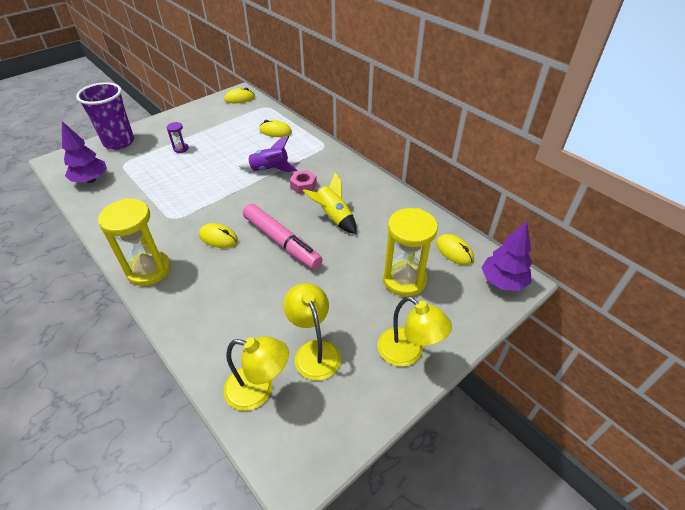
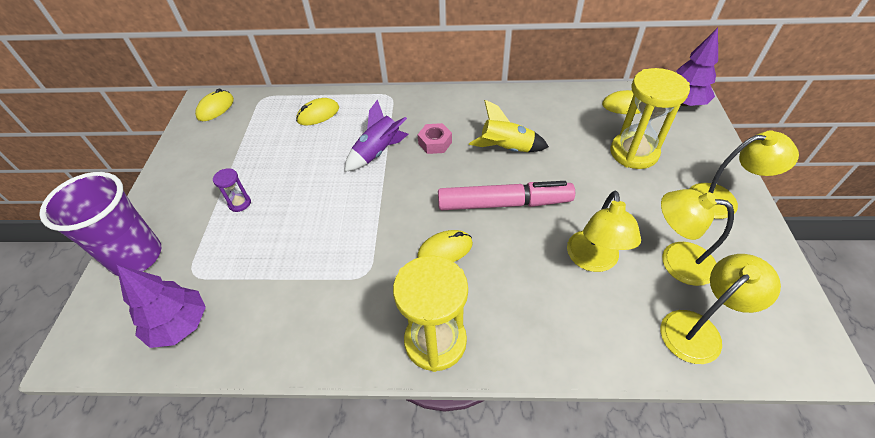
camera: 45 degrees left, 5 degrees up
none -> yellow lamp [567,191,641,272]

